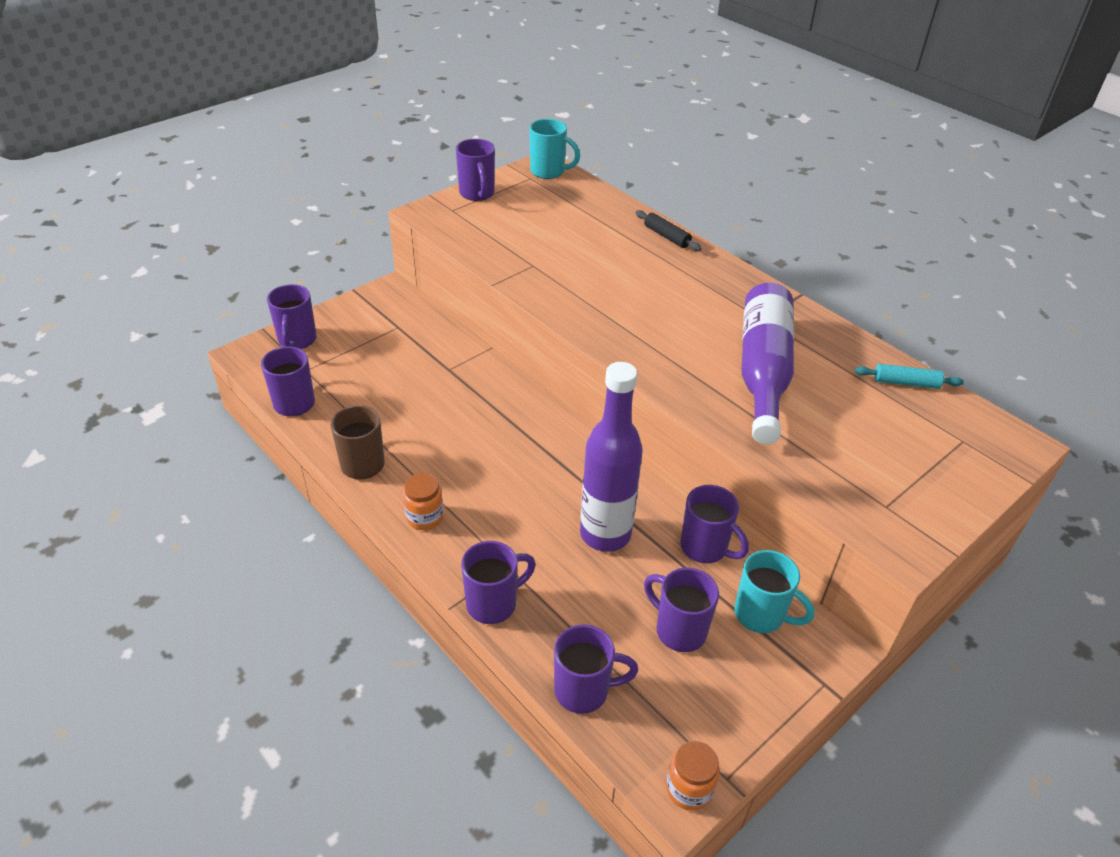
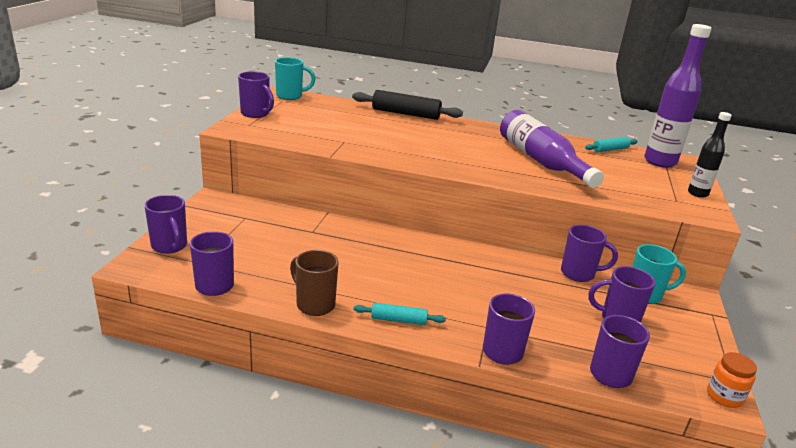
camera: 35 degrees left, 15 degrees down
orange jar [403,473,444,530] -> turquoise rolling pin [354,303,446,325]
purple bottle [580,362,643,552] -> purple bottle moved to [644,24,712,168]
black rolling pin [636,210,702,251] -> black rolling pin [352,90,463,120], size x1.82
none -> black bottle [688,112,732,198]

